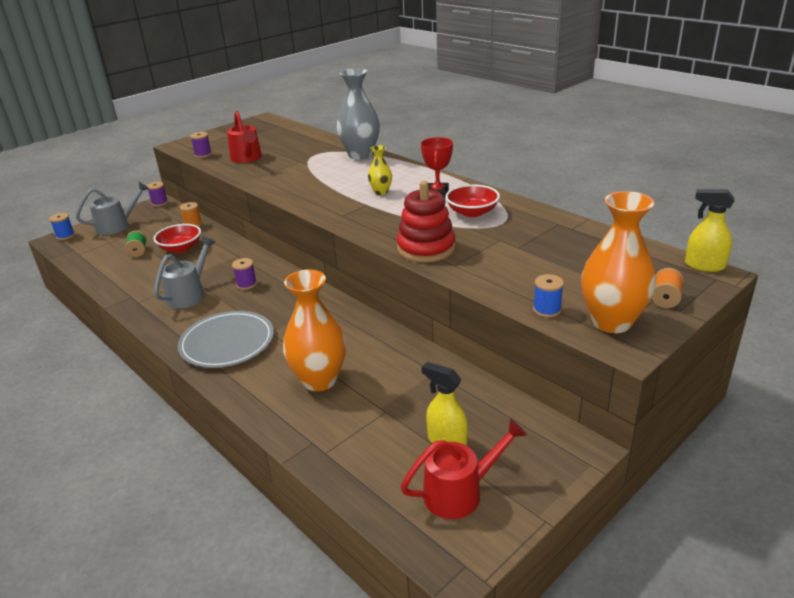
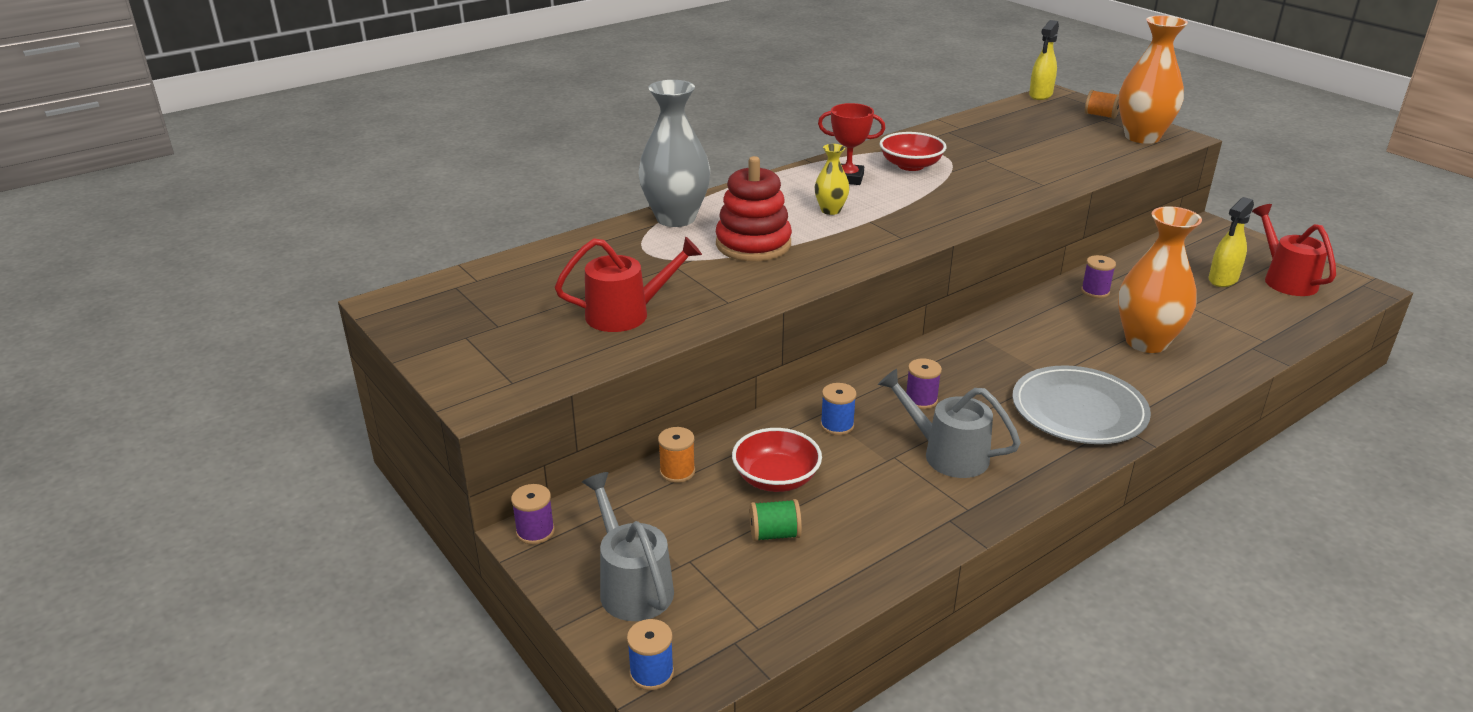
camera: 85 degrees left, 0 degrees up
purple spool [190,132,212,158] -> purple spool moved to [1081,255,1116,298]
red stacking toy [397,181,456,262] -> red stacking toy moved to [716,156,792,261]
blue spool [533,274,564,318] -> blue spool moved to [821,383,856,435]

